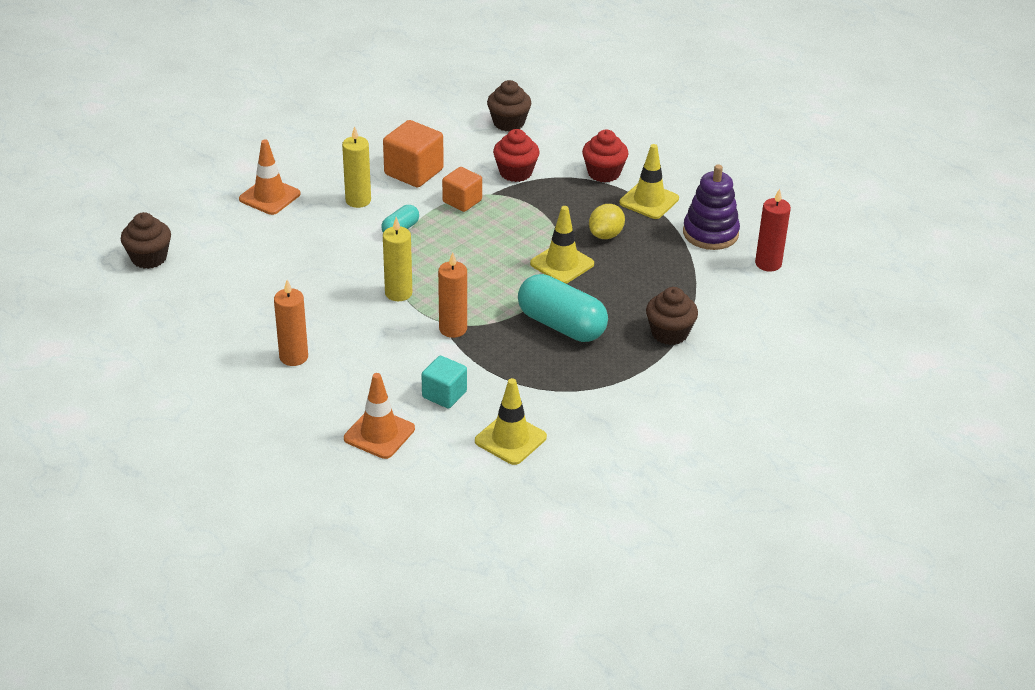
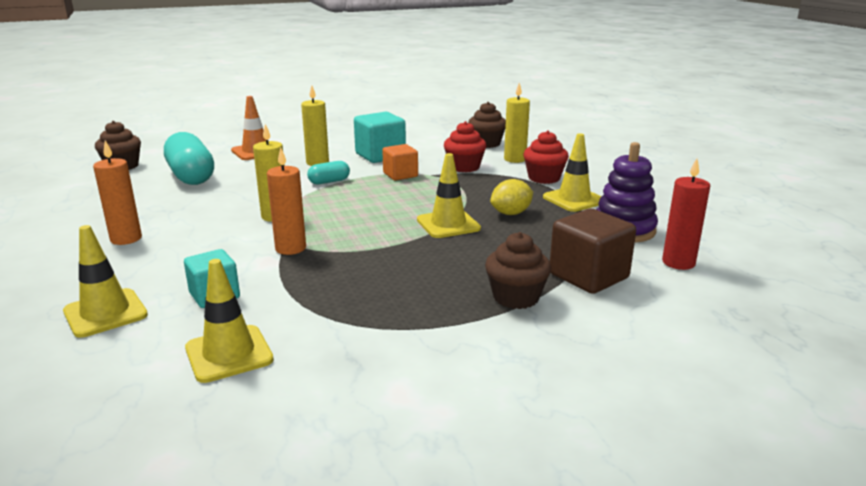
camera: 25 degrees right, 15 degrees down
orange traffic cone [344,373,415,459] -> yellow traffic cone [63,225,148,338]
orange cube [383,120,444,187] -> turquoise cube [354,112,406,163]
turquoise capsule [518,274,608,342] -> turquoise capsule moved to [164,132,214,185]
none -> yellow candle [504,83,530,163]
none -> brown cube [550,209,636,294]

